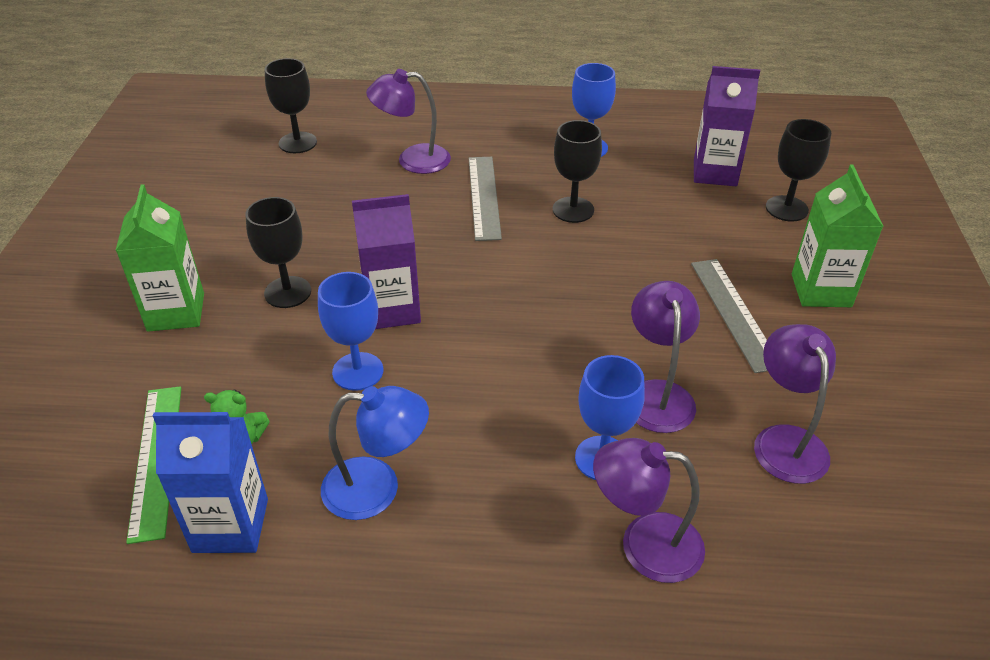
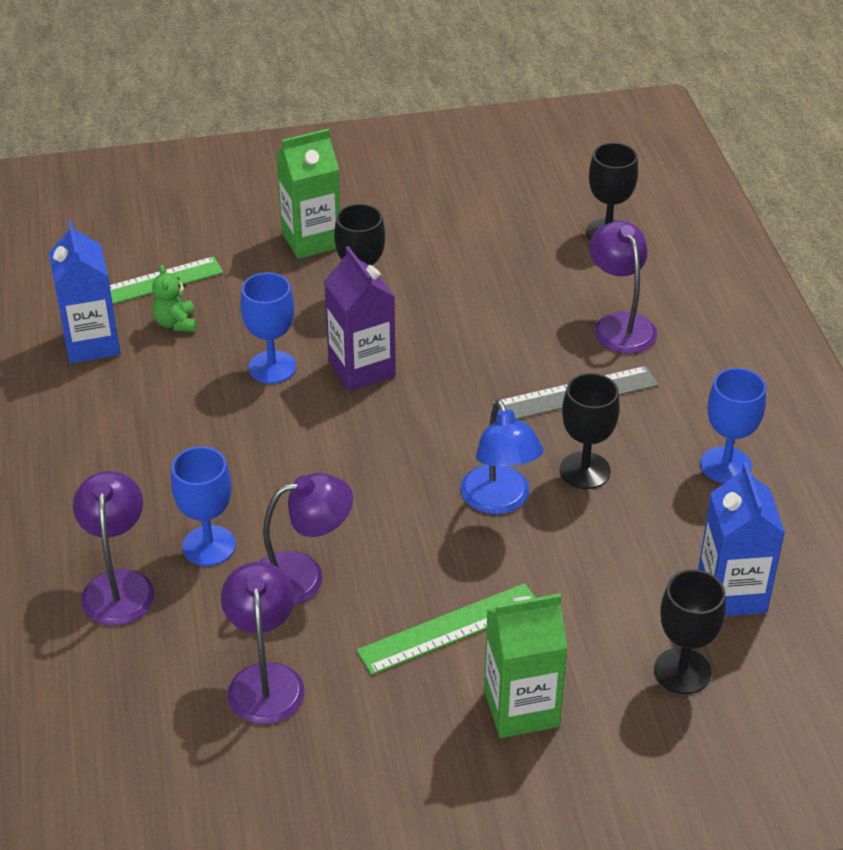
camera: 75 degrees right, 0 degrees up
blue lamp [321,386,429,520] -> blue lamp moved to [461,399,543,514]
grey ruler [691,259,767,373] -> green ruler [357,583,536,675]
purple carton [694,66,760,186] -> blue carton [698,463,785,616]
purple lamp [754,324,836,484] -> purple lamp turned 75 degrees counterclockwise [221,562,305,724]

